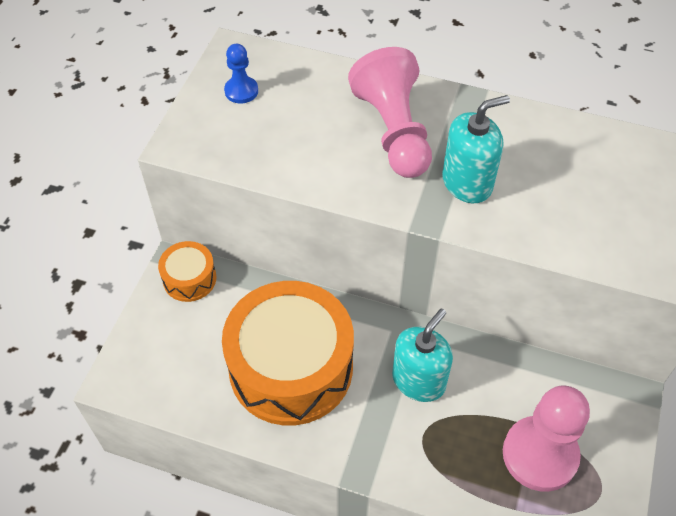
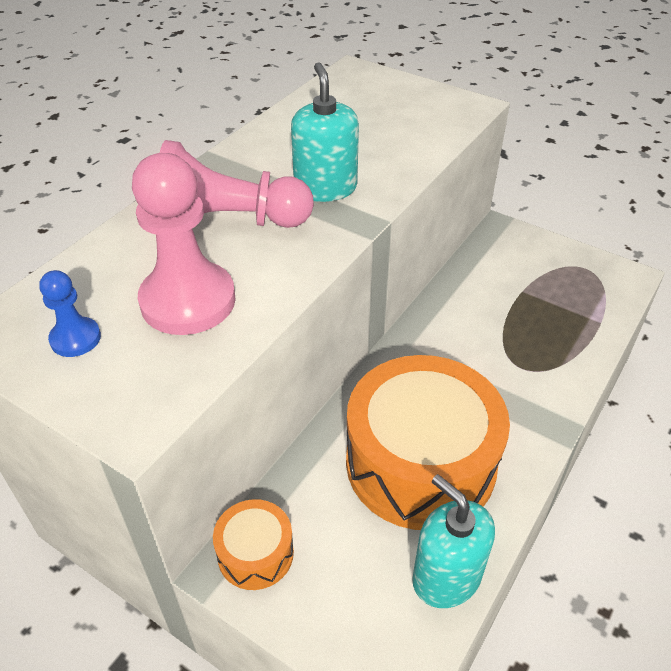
camera: 75 degrees left, 10 degrees down
turquoise soap dispenser [392,309,453,402] -> turquoise soap dispenser moved to [412,474,495,608]
pink pawn [503,386,590,492] -> pink pawn moved to [132,153,236,335]

